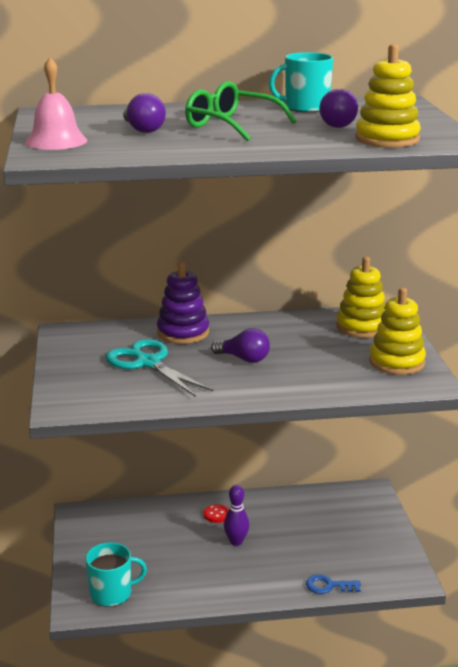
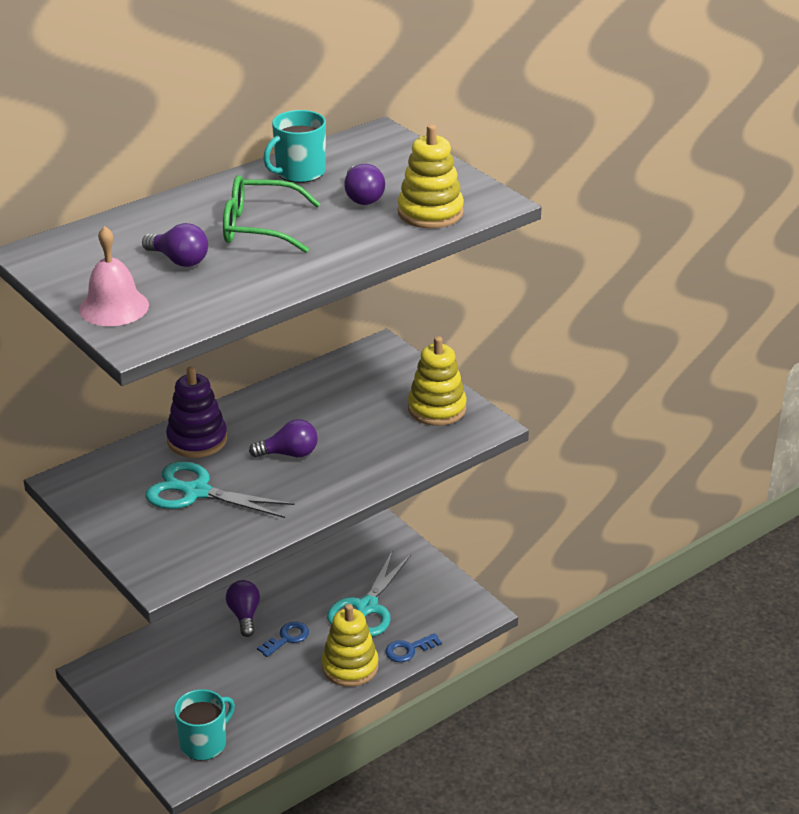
camera: 30 degrees left, 10 degrees up
red button [204,504,229,523] -> purple light bulb [226,580,260,637]
purple bowling pin [224,485,249,546] -> blue key [257,621,309,657]
yellow stacking toy [336,256,386,338] -> yellow stacking toy moved to [322,604,378,687]
none -> turquoise scissors [327,552,411,637]

